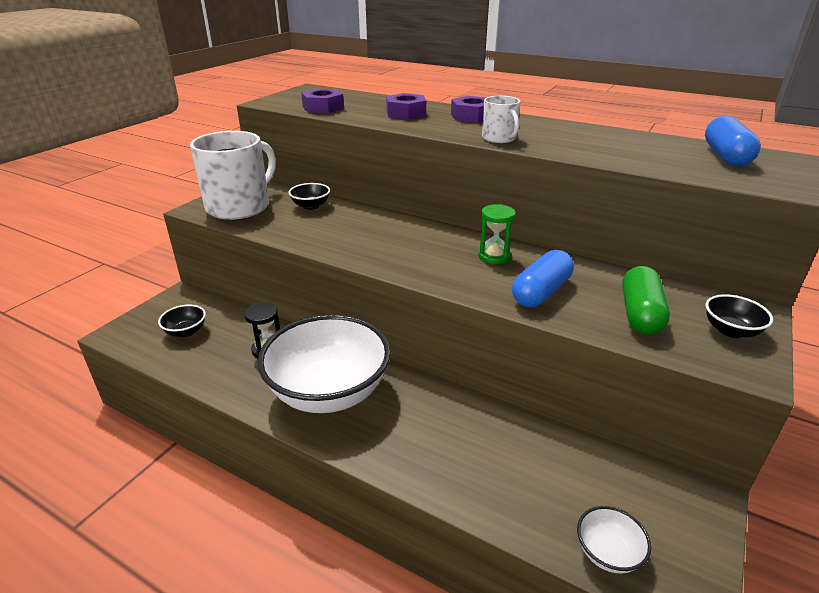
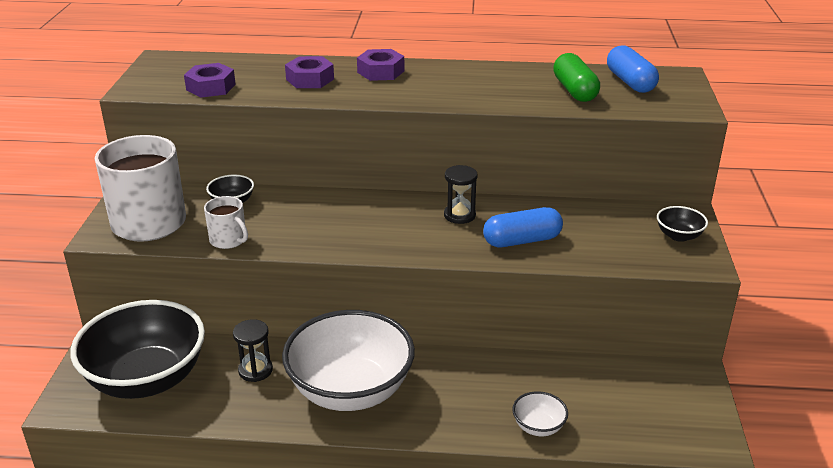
camera: 25 degrees left, 0 degrees up
black bowl [158,304,206,337] -> black bowl [70,300,205,399], size x2.45
green hourglass [478,204,516,264] -> black hourglass [444,165,478,224]
white mug [482,96,521,143] -> white mug moved to [204,196,248,249]
blue capsule [512,250,574,307] -> blue capsule turned 60 degrees clockwise [483,207,563,247]
white bowl [577,506,651,573] -> white bowl moved to [512,391,568,436]
green capsule [622,266,670,335] -> green capsule moved to [553,53,600,102]

